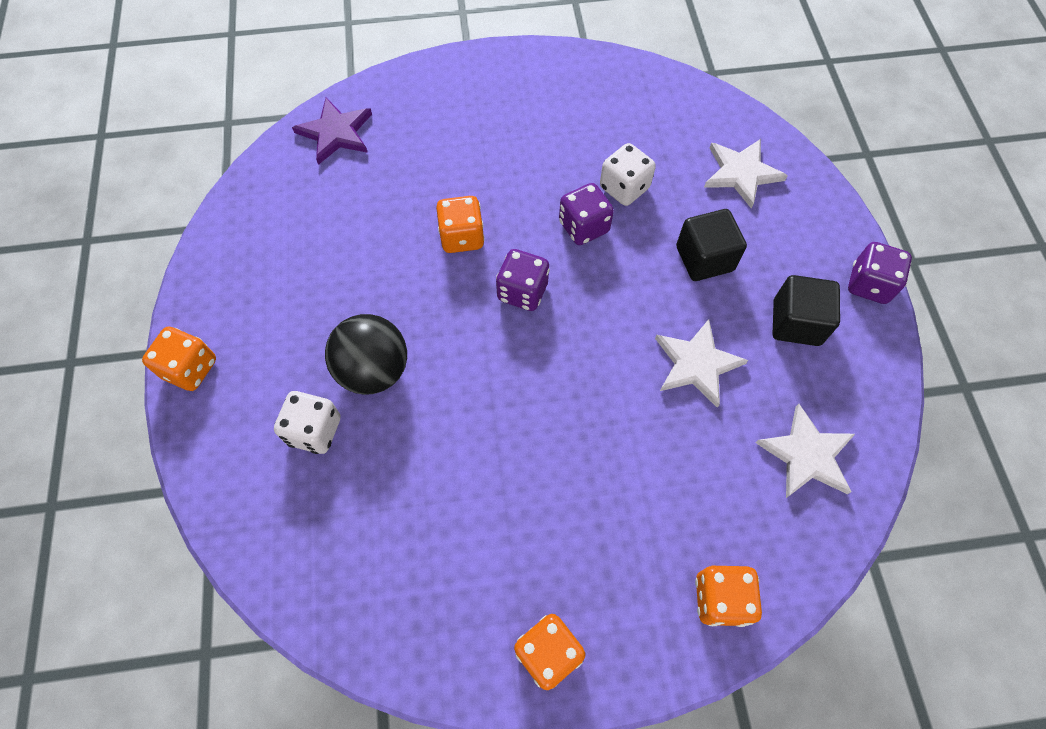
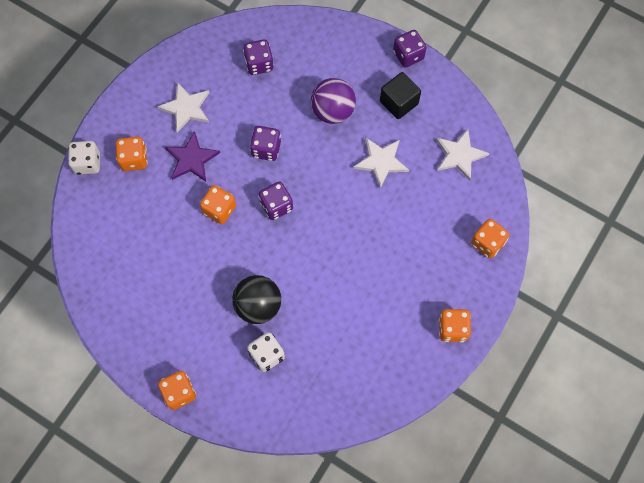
camera: 50 degrees left, 5 degrees up
purple star [292,98,372,165] -> purple star moved to [165,131,220,182]
white dice [600,143,656,206] -> white dice moved to [68,141,100,175]
black cube [676,209,747,281] -> purple ball [311,78,356,124]
white star [704,139,788,209] -> white star moved to [157,82,210,133]
none -> orange dice [116,137,148,171]
none -> purple dice [243,39,274,75]

